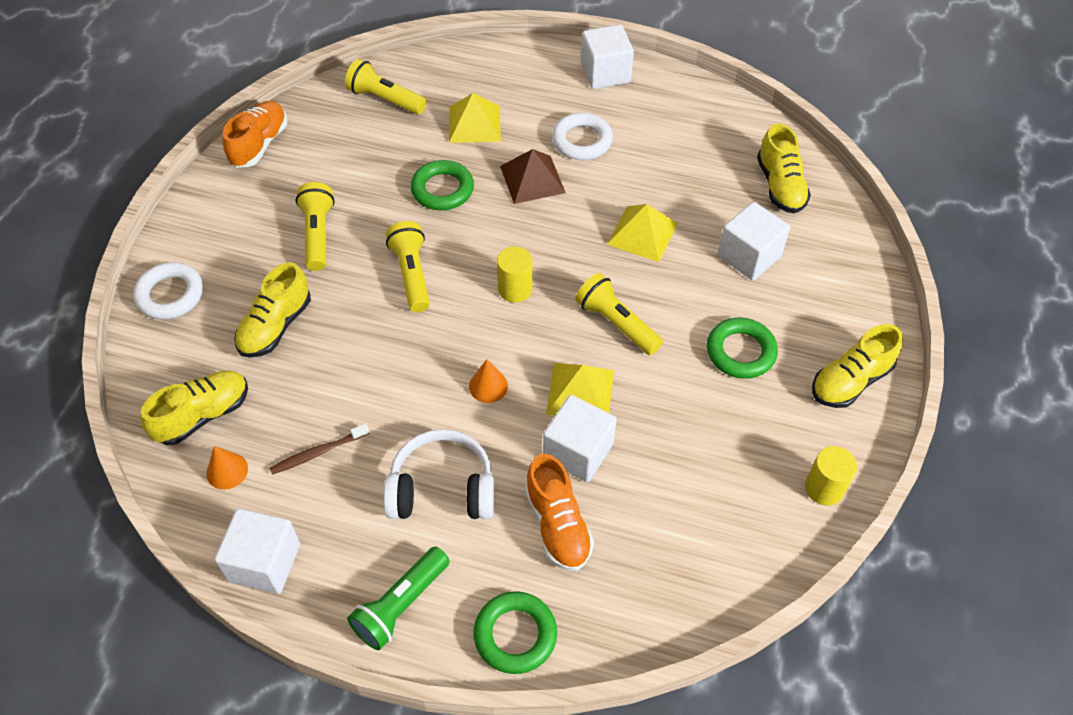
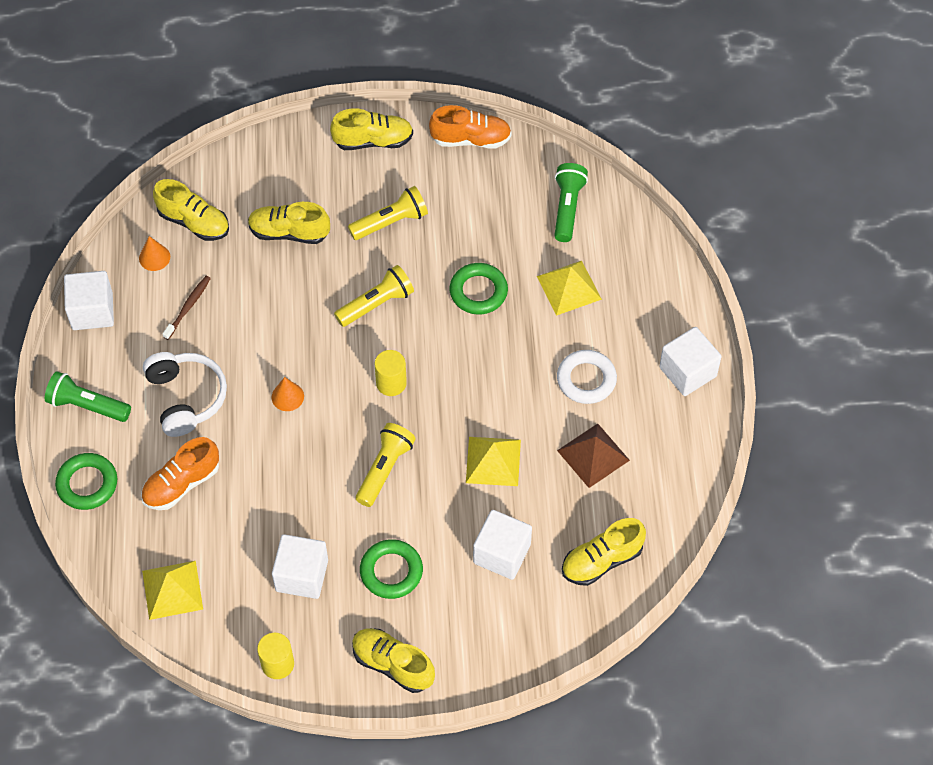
camera: 70 degrees right, 5 degrees up
white ring [133,262,203,320] -> none
brown toothbrush [270,423,370,475] -> brown toothbrush turned 75 degrees clockwise [163,276,211,340]
yellow flashlight [345,59,427,115] -> green flashlight [554,163,588,242]
brown pyramid [500,149,566,204] -> brown pyramid moved to [557,423,630,488]
white cube [543,395,617,482] -> white cube moved to [272,534,328,599]
yellow pyramid [546,363,614,415] -> yellow pyramid moved to [142,561,203,620]
none -> yellow shoe [330,108,413,150]

